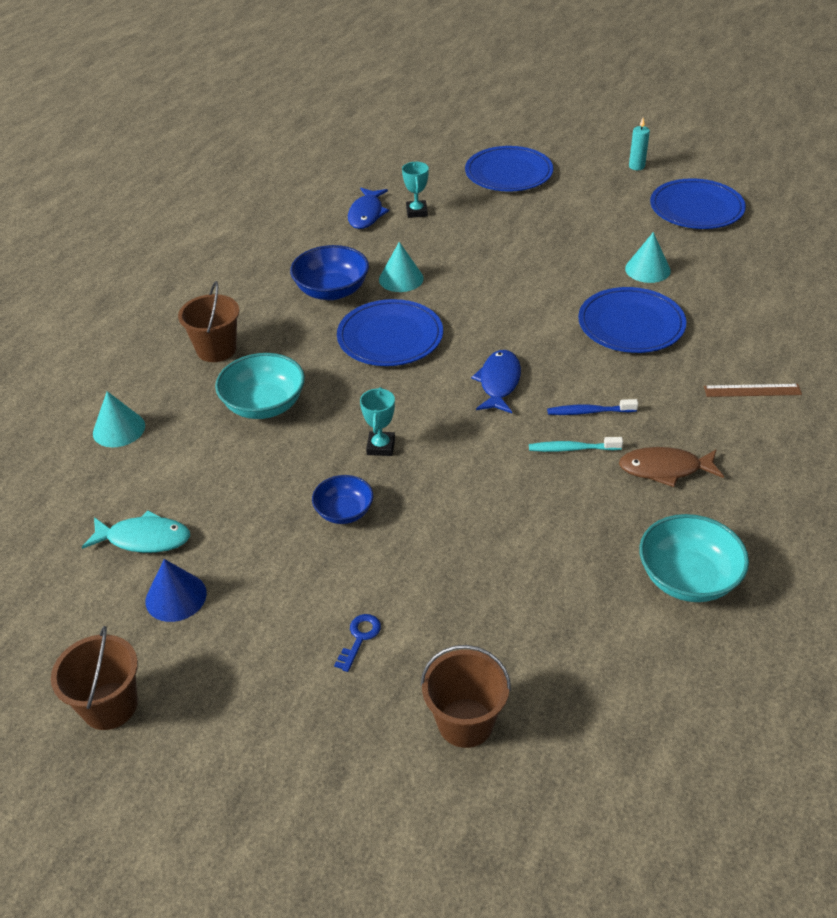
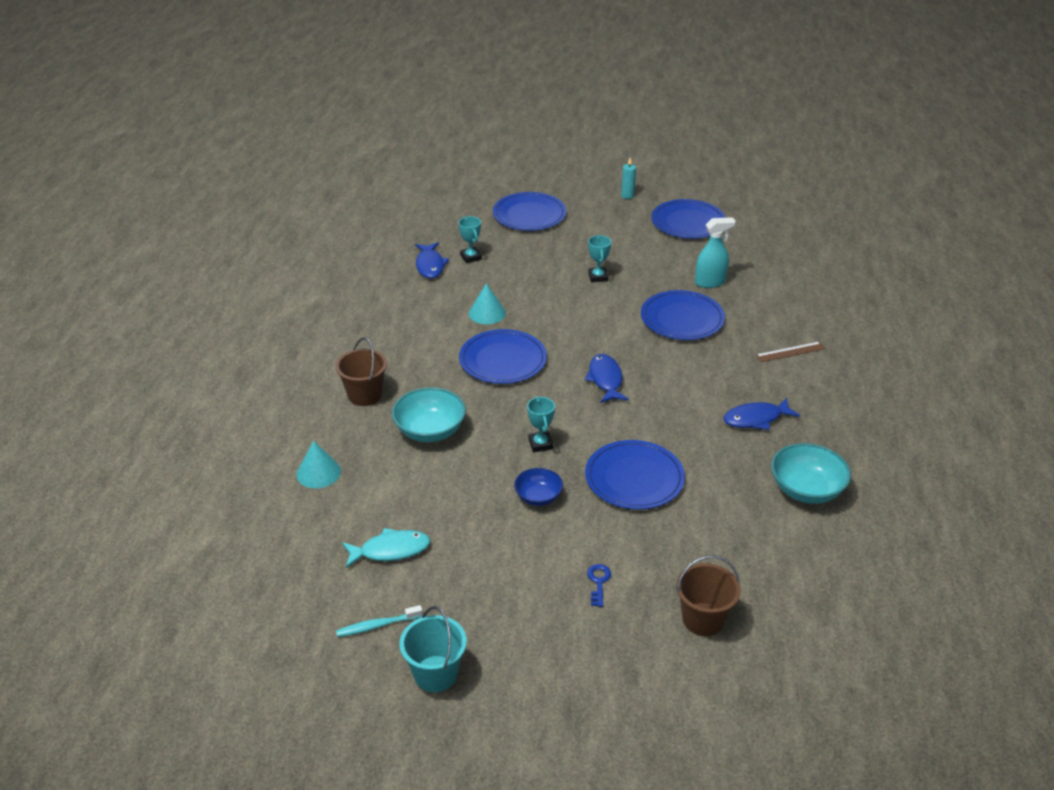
camera: 20 degrees left, 5 degrees down
brown bucket [51,626,138,730] -> turquoise bucket [400,606,467,692]
blue cone [146,559,207,622] -> none
blue bowl [290,245,369,300] -> none
turquoise toothbrush [529,437,623,452] -> turquoise toothbrush moved to [336,605,423,637]
blue toothbrush [547,399,638,415] -> none
brown fish [619,447,724,487] -> blue fish [723,398,800,430]
turquoise cone [625,232,671,283] -> none
none -> blue plate [585,440,685,510]
none -> turquoise trophy [588,235,611,282]
none -> turquoise spray bottle [695,217,736,288]

